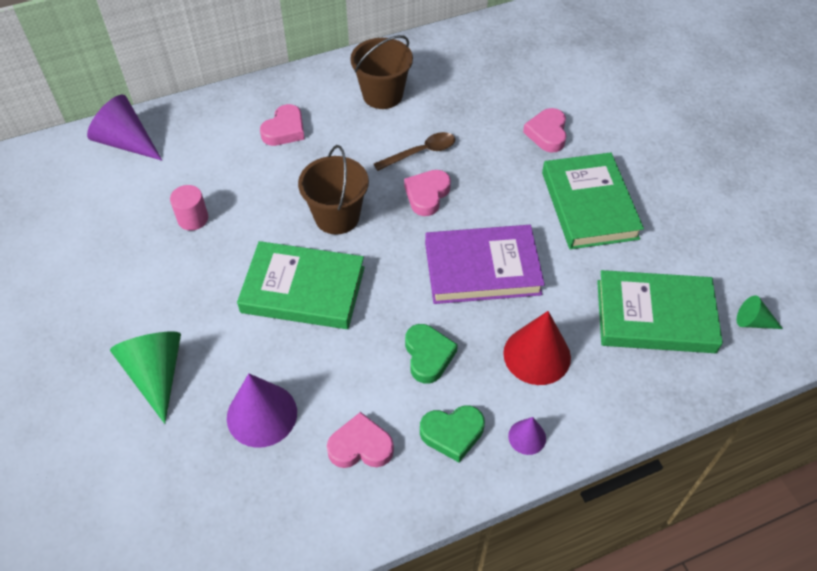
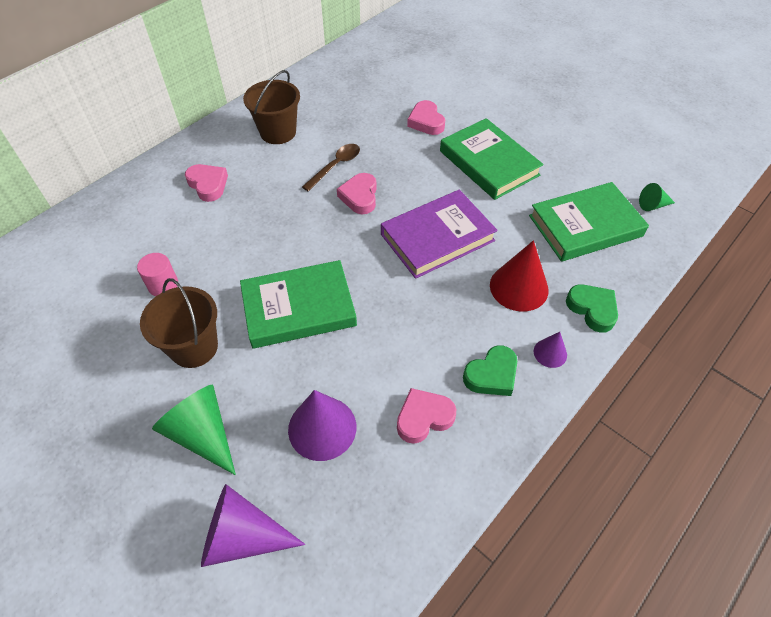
camera: 25 degrees left, 0 degrees up
purple cone [87,95,162,161] -> purple cone moved to [201,484,305,567]
pink heart [260,104,305,146] -> pink heart turned 45 degrees counterclockwise [185,164,228,202]
brown bucket [298,145,369,235] -> brown bucket moved to [140,278,218,368]
green heart [405,324,458,384] -> green heart moved to [566,284,618,333]

